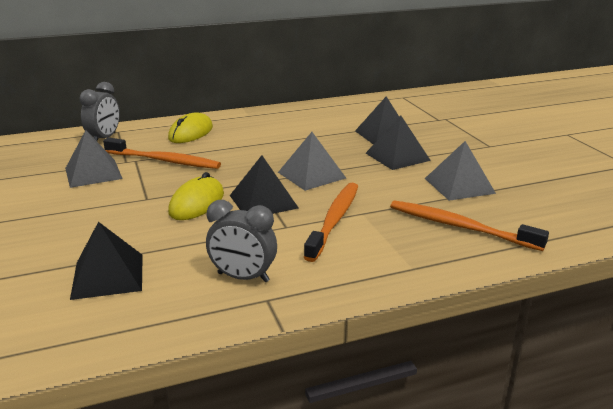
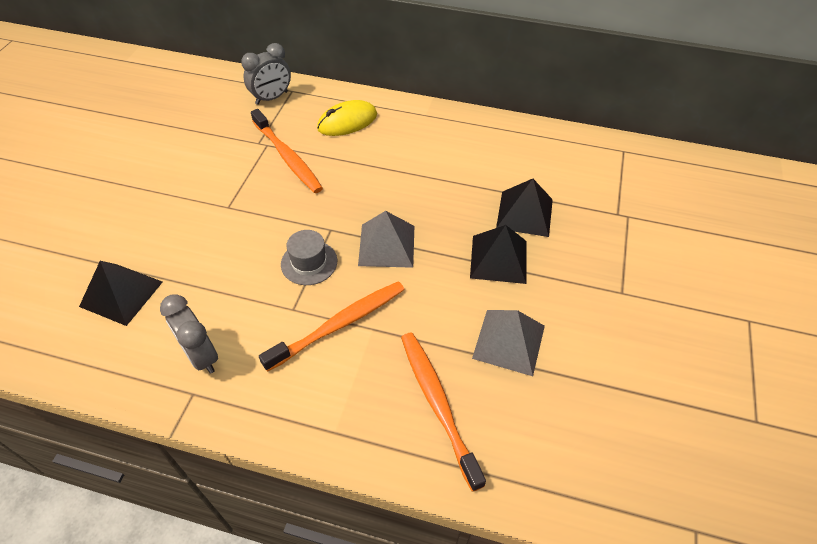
camera: 35 degrees right, 25 degrees up
grey pyramid [65,130,123,188] -> none
yellow mouse [168,172,224,220] -> none
black pyramid [230,155,298,214] -> grey hat [281,230,337,285]

